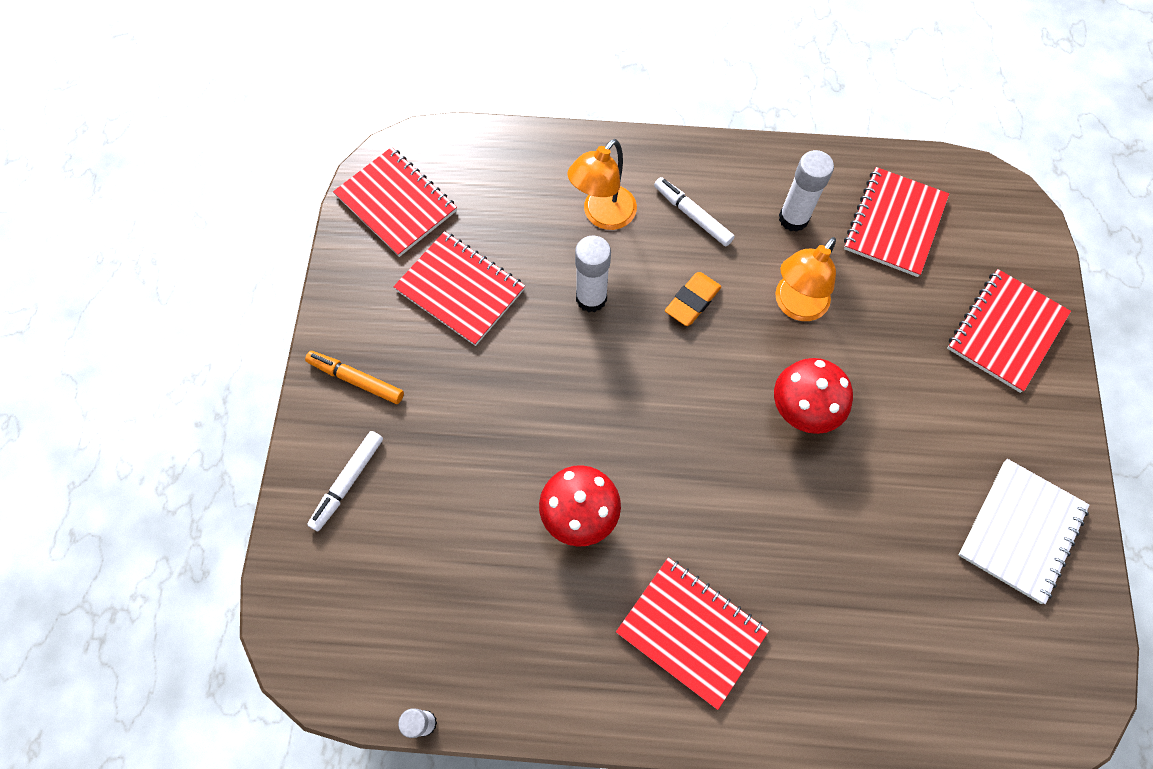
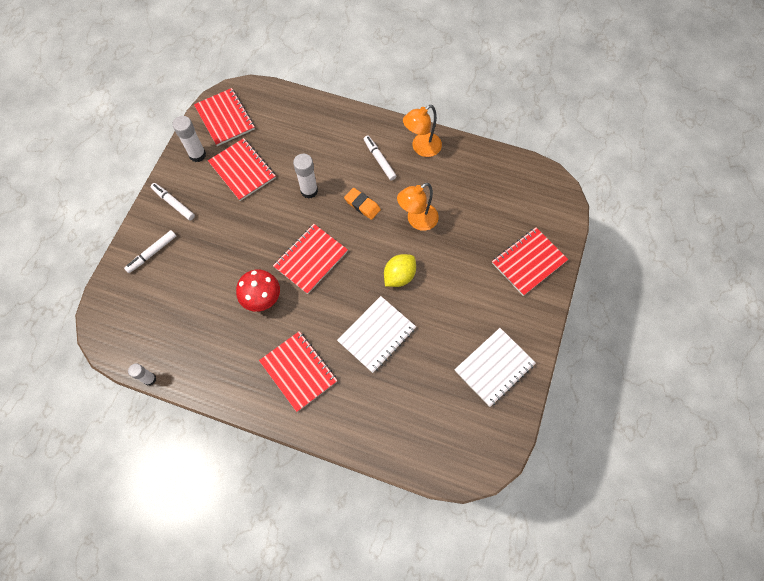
camera: 15 degrees right, 0 degrees up
orange marker [305,351,404,404] -> white marker [151,183,195,221]
orange lamp [567,139,637,230] -> orange lamp moved to [403,105,442,157]
orange eraser [665,272,721,326] -> orange eraser turned 75 degrees clockwise [344,188,381,220]
red mushroom [774,358,853,434] -> yellow lemon [384,254,416,287]
white glue stick [779,150,834,232] -> white glue stick moved to [173,116,206,162]
red notebook [844,167,949,277] -> red notebook moved to [273,224,348,294]
none -> white notebook [337,296,416,373]

